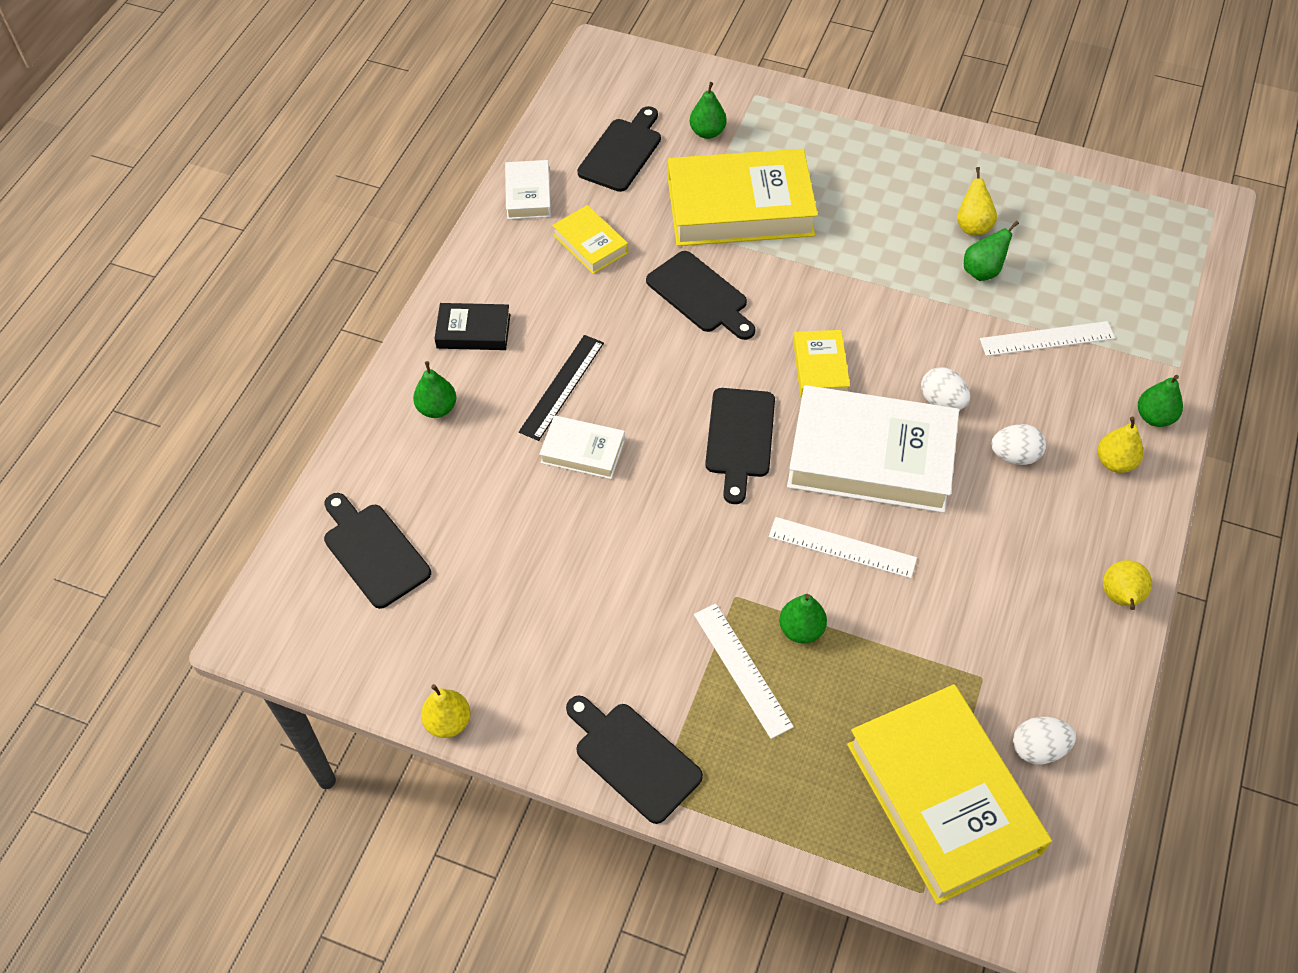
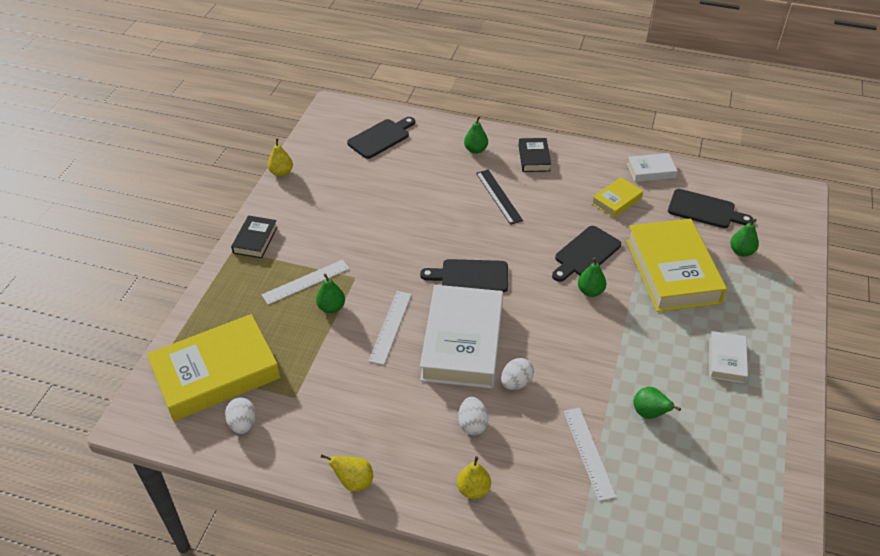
camera: 85 degrees right, 10 degrees down
black ruler [519,335,604,441] -> black ruler turned 45 degrees clockwise [476,170,523,225]
white book [539,415,625,479] -> white book moved to [709,331,748,383]
black cutting board [566,695,703,824] -> black book [231,215,278,258]
yellow book [793,330,850,398] -> none
yellow pear [957,167,997,235] -> none
green pear [1138,375,1183,427] -> green pear moved to [578,257,606,297]

